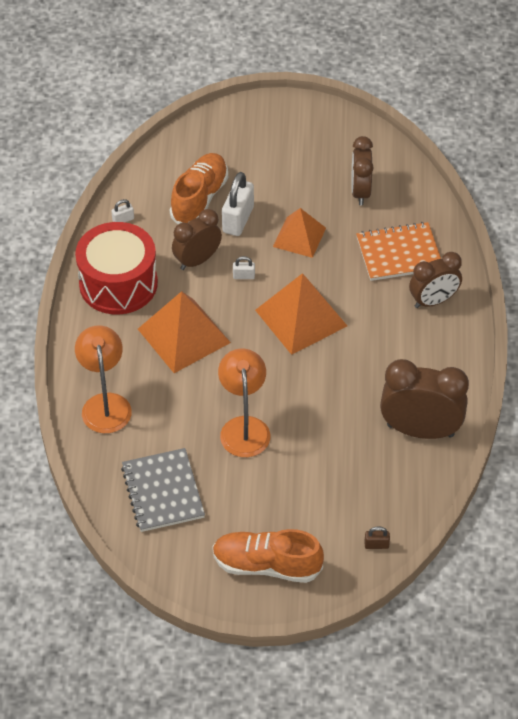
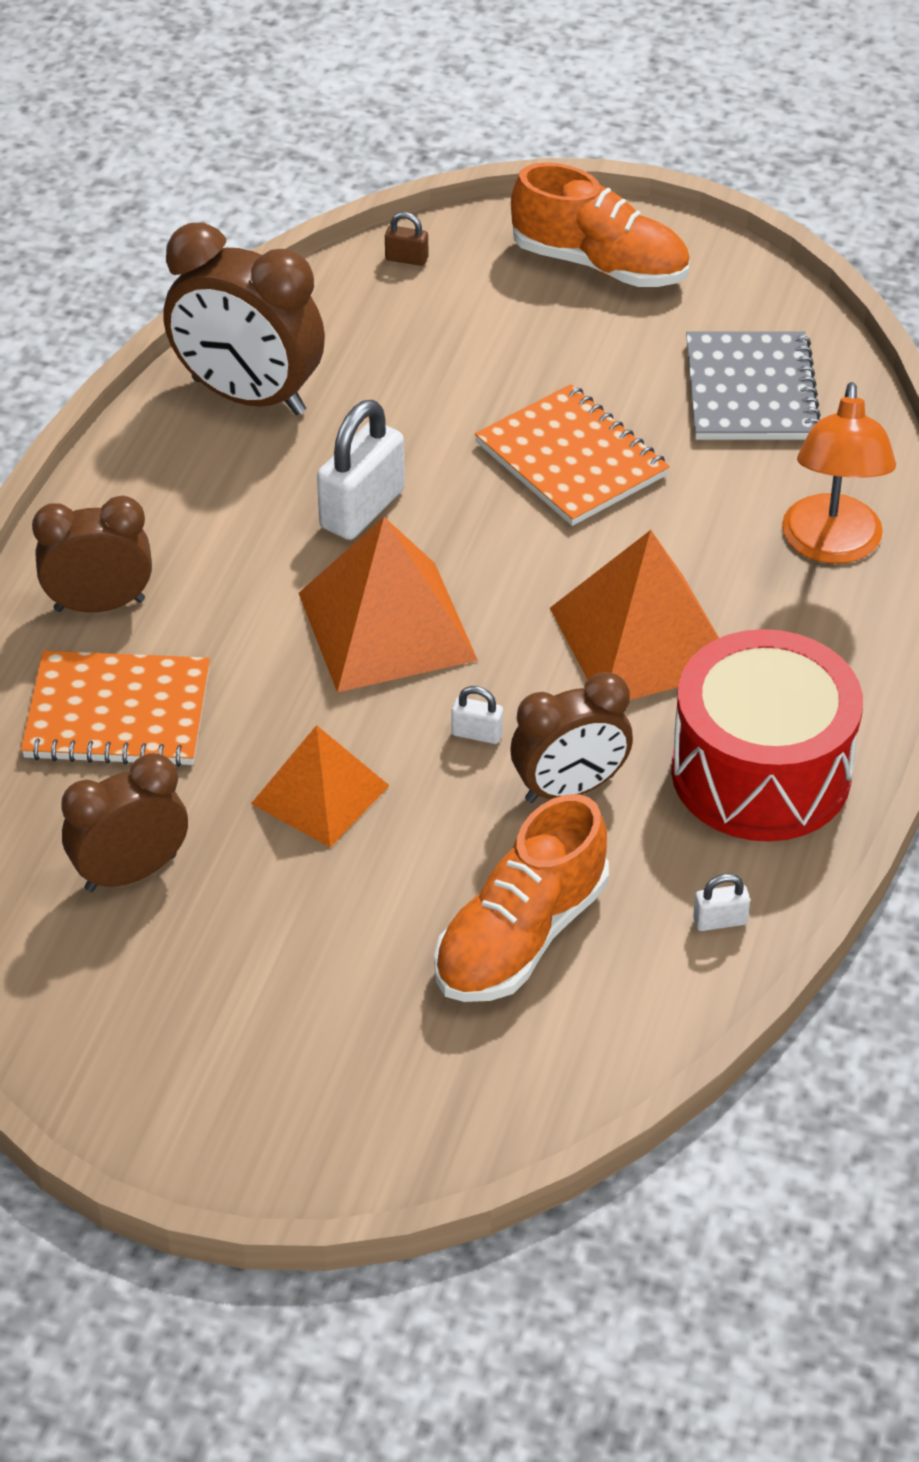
camera: 165 degrees left, 5 degrees down
orange lamp [218,348,271,457] -> orange notebook [475,384,670,526]
white padlock [222,172,254,236] -> white padlock moved to [317,400,405,540]
brown clock [352,136,374,205] -> brown clock turned 135 degrees counterclockwise [61,753,188,892]

